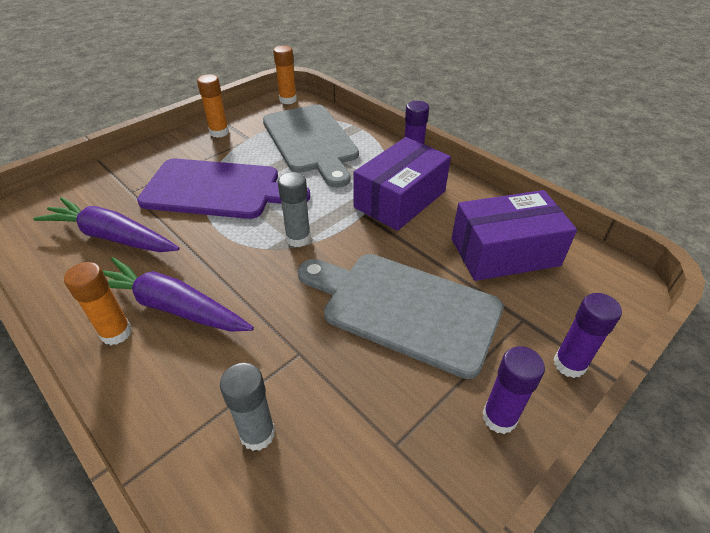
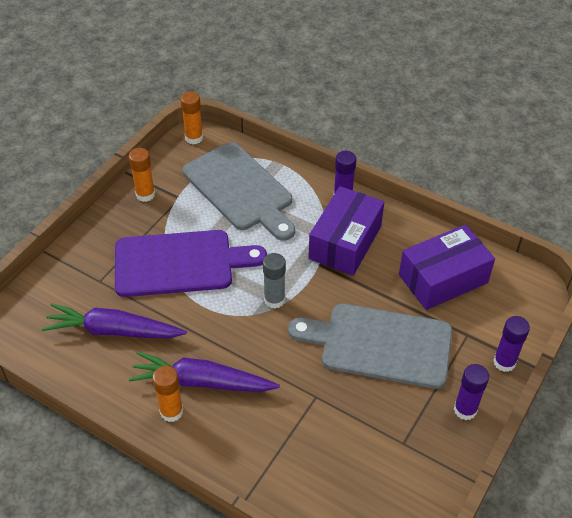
camera: 15 degrees left, 5 degrees up
grey glue stick [220,363,275,451] -> none

